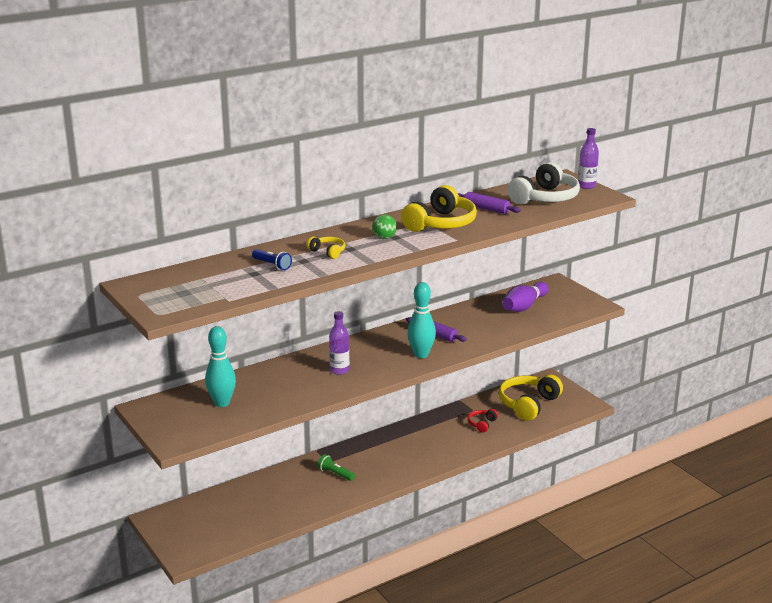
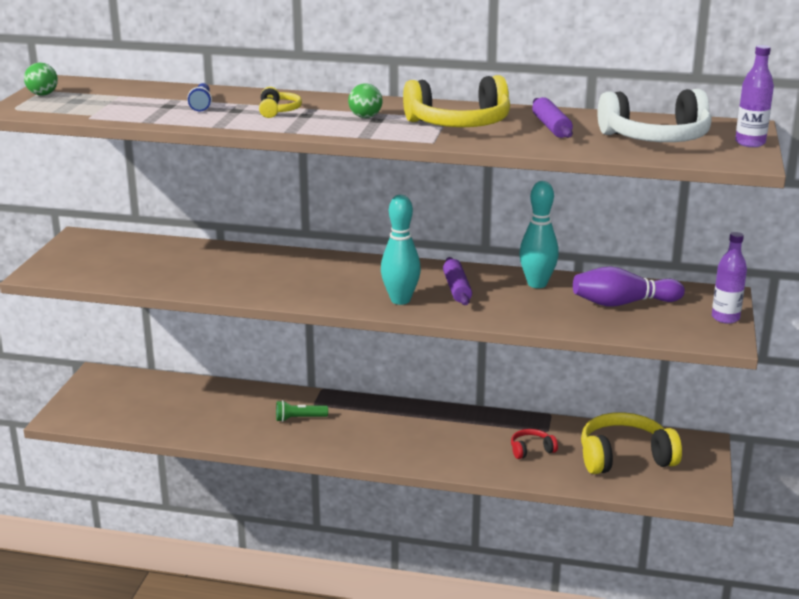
camera: 45 degrees right, 0 degrees up
turquoise bowling pin [205,326,236,407] -> turquoise bowling pin moved to [519,181,559,288]
green flashlight [318,454,355,481] -> green flashlight turned 90 degrees counterclockwise [276,400,328,422]
purple bottle [329,311,350,375] -> purple bottle moved to [712,232,747,324]
none -> green ball [24,63,58,96]

